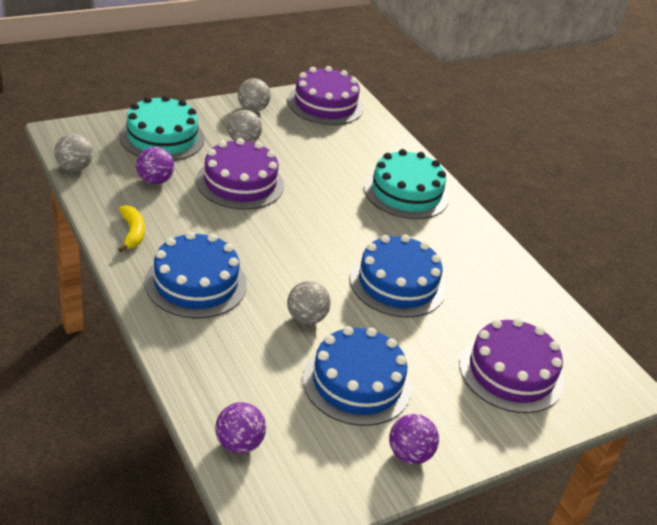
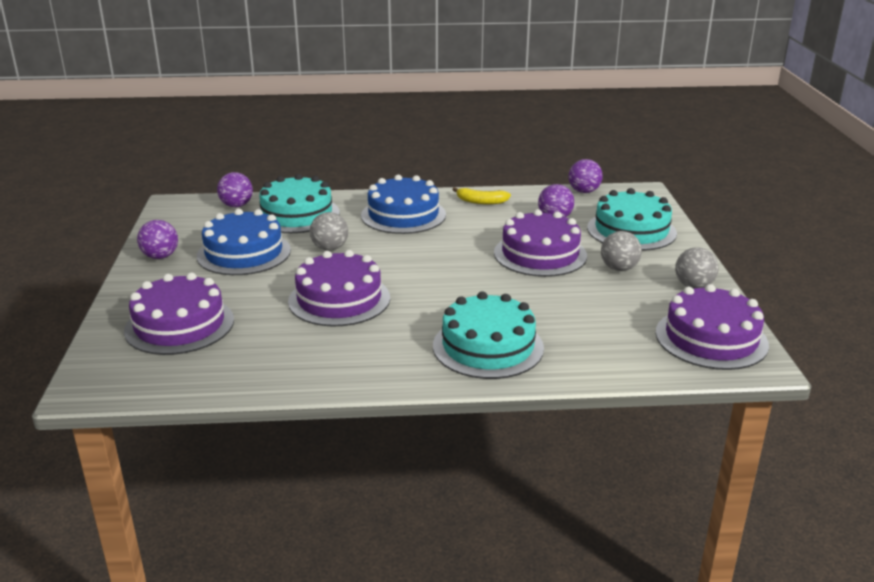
camera: 120 degrees right, 10 degrees down
grey ball [54,133,93,171] -> purple ball [569,159,603,193]
blue cake [350,234,446,317] -> purple cake [288,250,390,326]
none -> turquoise cake [259,174,340,233]

